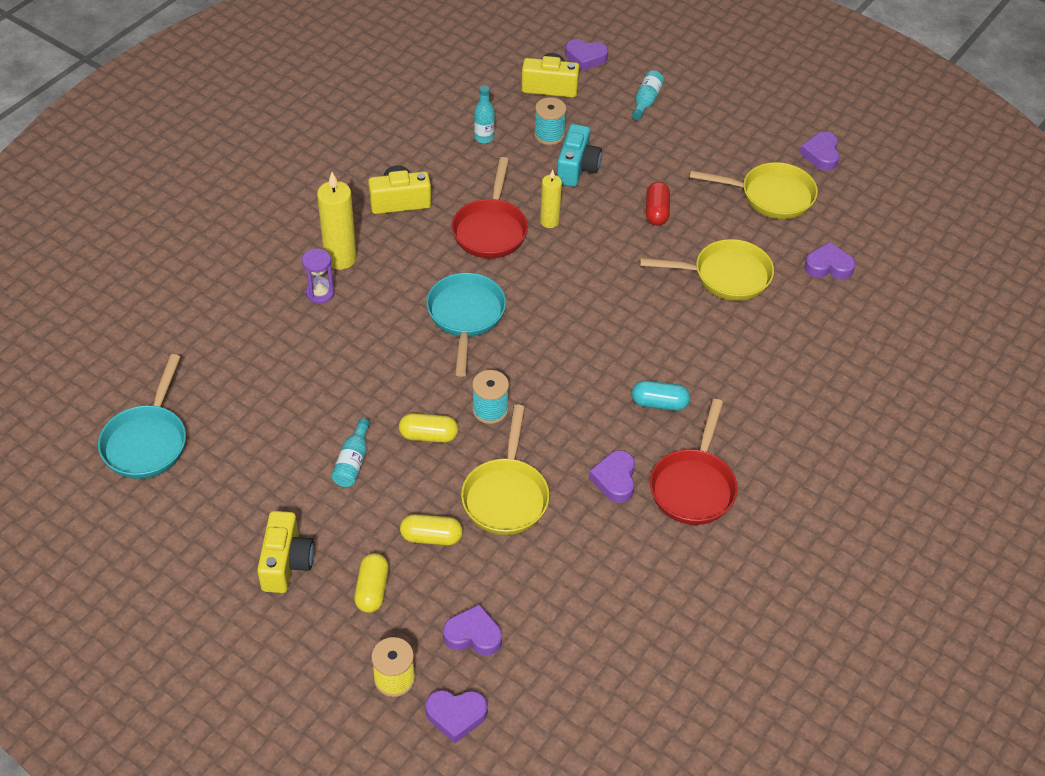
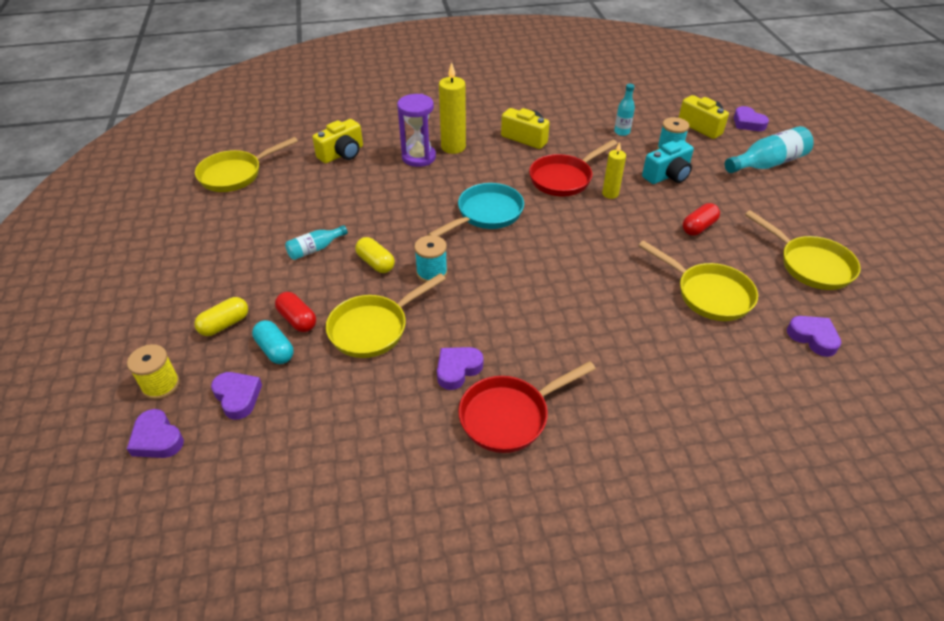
camera: 45 degrees right, 5 degrees down
turquoise pan [98,354,186,479] -> yellow pan [195,137,298,192]
yellow camera [257,511,314,593] -> yellow camera moved to [312,119,363,164]
purple hourglass [302,249,335,304] -> purple hourglass [397,94,436,167], size x1.59
yellow capsule [400,514,463,545] -> red capsule [275,292,316,332]
turquoise bottle [632,71,664,120] -> turquoise bottle [725,126,814,173], size x1.76
turquoise capsule [632,380,690,411] -> turquoise capsule moved to [252,320,293,364]
purple heart [800,132,840,171] -> none

